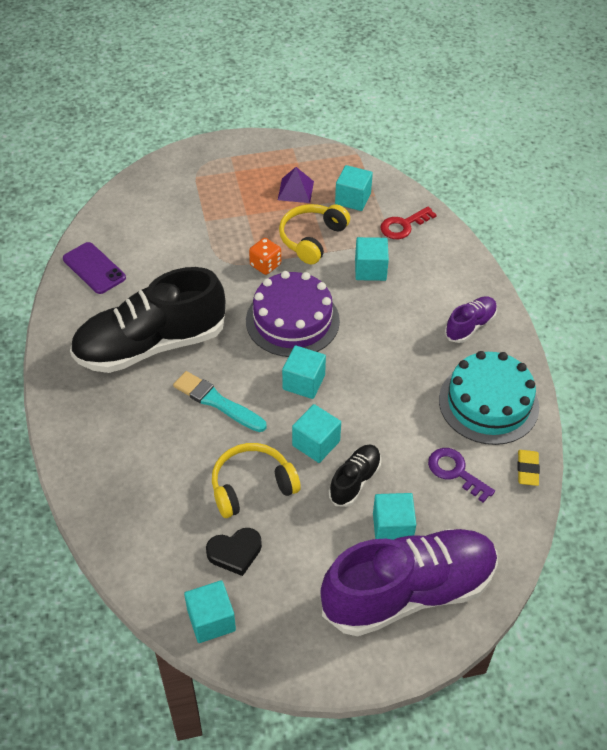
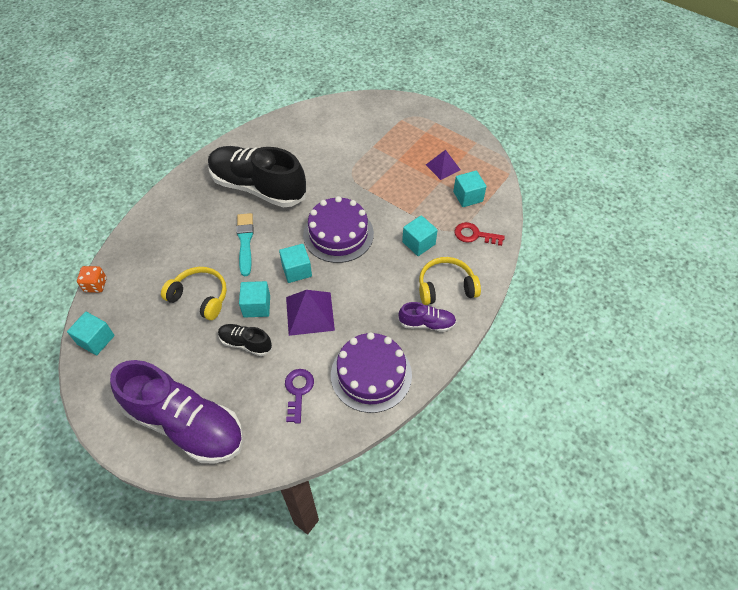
camera: 50 degrees right, 5 degrees up
purple phone [63,242,126,294] -> none
black heart [206,528,262,576] -> none
orange dice [249,238,281,275] -> orange dice moved to [77,266,107,293]
yellow headphones [279,204,350,265] -> yellow headphones moved to [419,257,481,305]
black shoe [329,444,381,507] -> black shoe turned 150 degrees counterclockwise [218,324,272,356]
turquoise cube [373,493,416,540] -> none
turquoise cake [439,351,539,445] -> purple cake [331,332,412,413]
yellow eraser [517,450,540,486] -> none
none -> purple pyramid [286,290,335,336]

